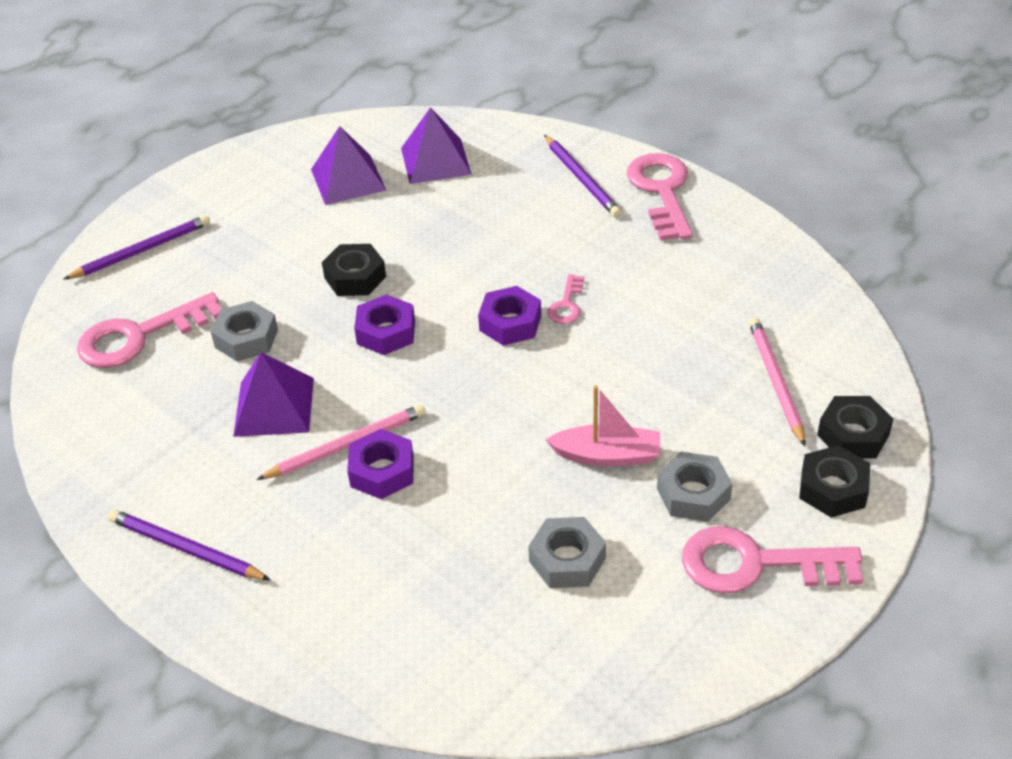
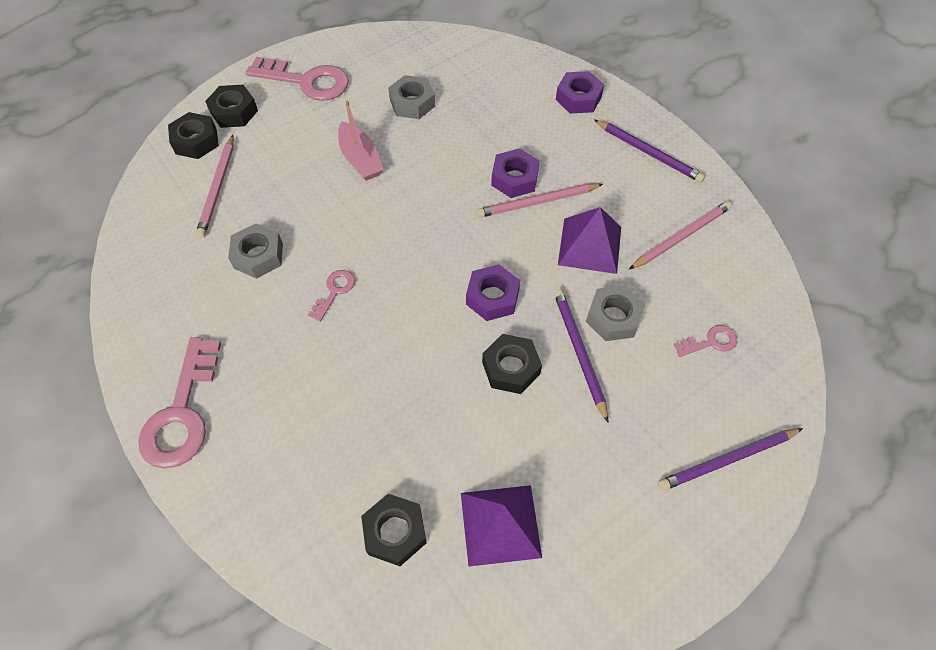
camera: 170 degrees left, 15 degrees up
pink key [77,292,222,368] -> pink key [673,325,737,357], size x0.49
purple pyramid [401,107,472,184] -> black nut [361,494,426,566]
purple nut [478,286,541,346] -> purple nut moved to [556,71,604,114]
purple pencil [544,135,622,217] -> purple pencil moved to [554,289,608,422]
pink boat [546,385,660,466] -> pink boat turned 135 degrees counterclockwise [338,100,384,181]
grey nut [657,452,733,522] -> grey nut moved to [228,224,283,279]
none -> pink pencil [629,201,732,269]

